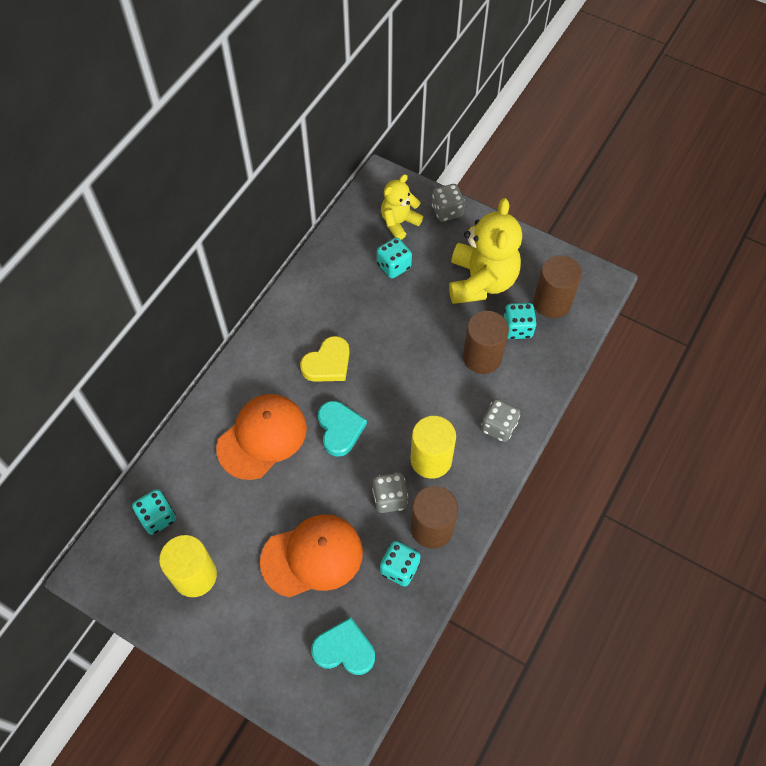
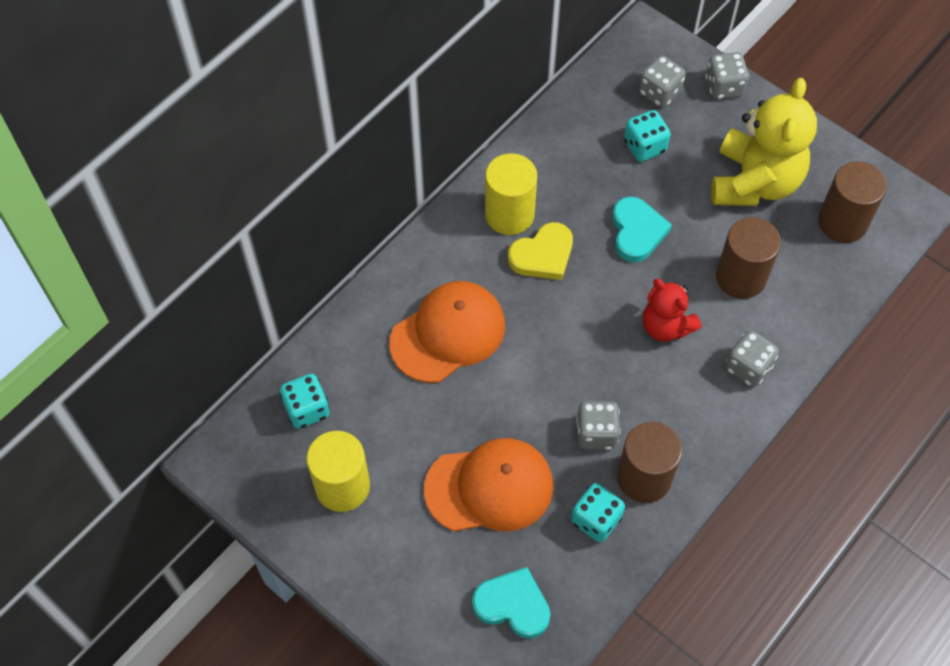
camera: 10 degrees right, 0 degrees up
turquoise heart [318,401,367,456] -> turquoise heart moved to [612,197,672,262]
yellow teddy bear [381,174,423,240] -> grey dice [639,55,686,108]
yellow cylinder [410,416,456,479] -> yellow cylinder moved to [485,153,537,235]
turquoise dice [503,303,537,339] -> none
none -> red teddy bear [643,279,702,342]

